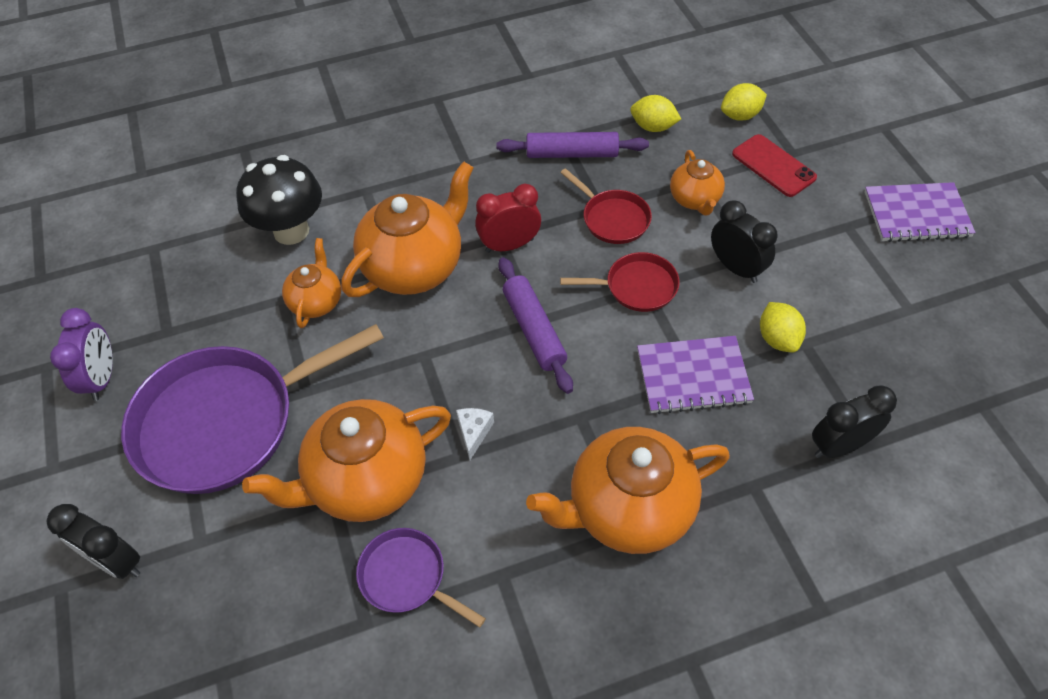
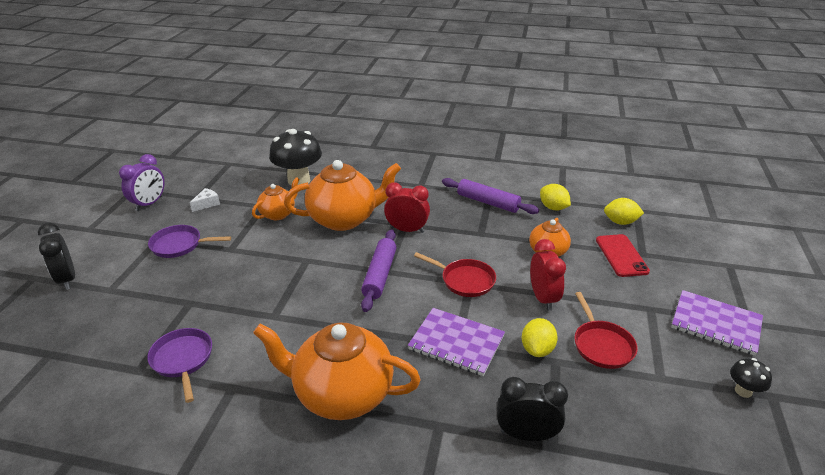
camera: 30 degrees right, 20 degrees down
purple pan [121,324,384,494] -> purple pan [148,225,231,258], size x0.48
orange teapot [242,399,451,522] -> none
white cheese [456,408,494,460] -> white cheese moved to [190,188,220,212]
red pan [560,168,652,244] -> red pan moved to [574,292,638,369]
black clock [711,200,778,283] -> red clock [530,239,566,311]
none -> black mushroom [730,358,772,398]

